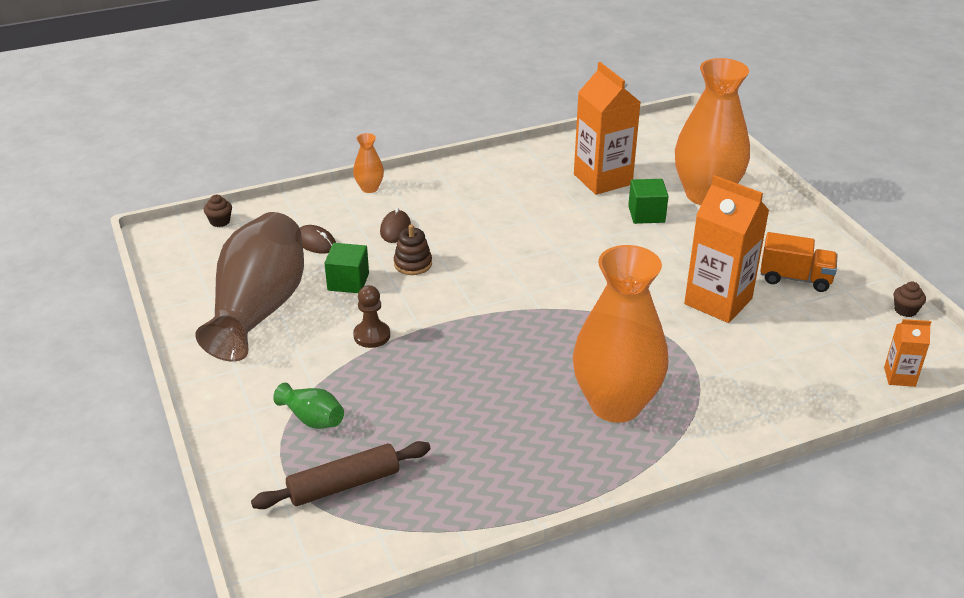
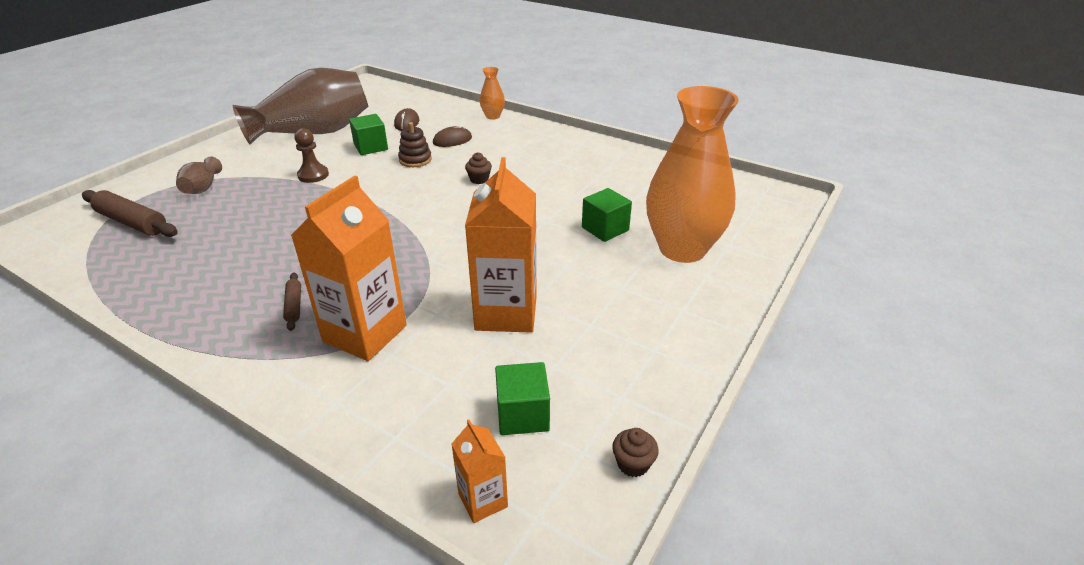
camera: 55 degrees right, 0 degrees up
brown cupcake [204,195,232,227] -> brown cupcake moved to [465,152,492,184]
green vase [273,383,344,429] -> brown vase [176,157,222,194]
orange vase [573,245,668,423] -> brown rolling pin [283,272,301,331]
orange carton [574,62,640,195] -> orange carton moved to [291,176,407,361]
orange truck [760,232,837,292] -> none
none -> green cube [495,362,550,435]

